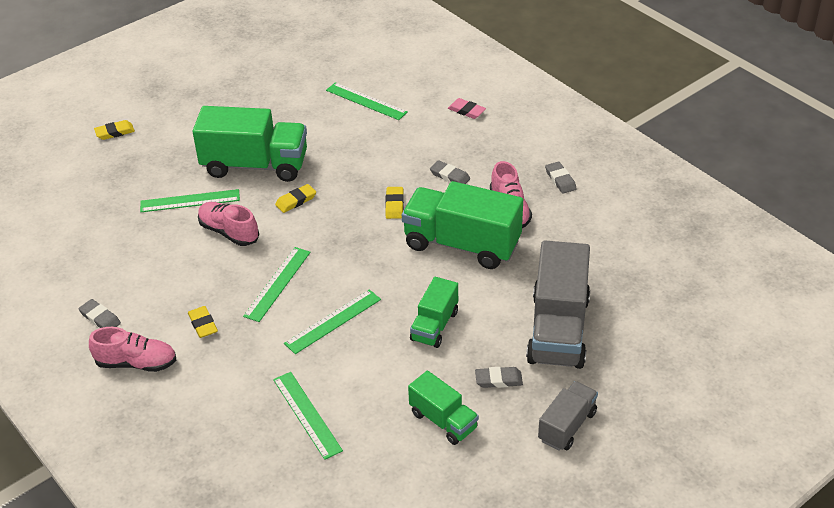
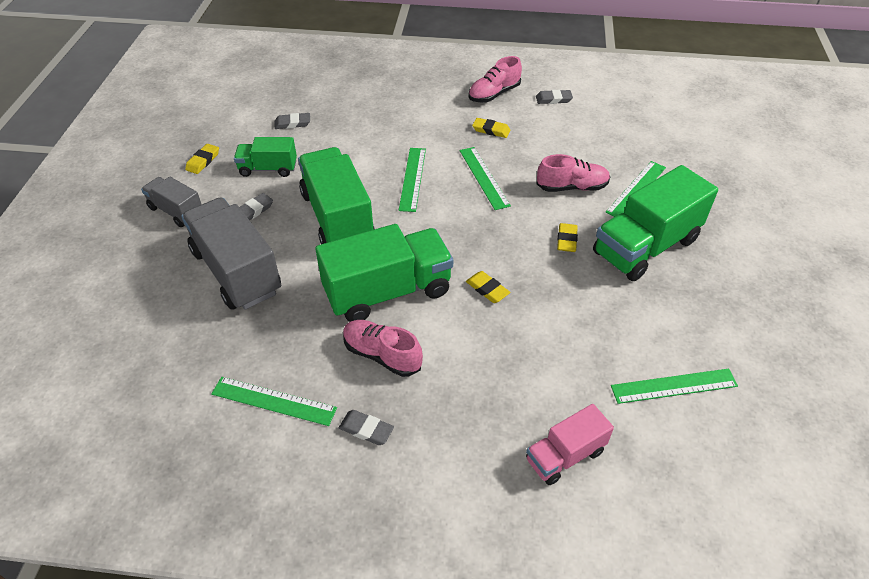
camera: 135 degrees right, 5 degrees up
yellow eraser [94,120,135,140] -> yellow eraser moved to [185,144,219,174]
green ruler [273,372,343,460] -> green ruler moved to [211,377,337,426]
green truck [410,277,458,348] -> green truck [298,147,375,244], size x1.82
grey eraser [430,160,470,184] -> grey eraser moved to [275,113,310,129]
pink eraser [448,98,486,119] -> pink truck [526,404,614,485]
grey truck [538,381,598,451] -> grey truck turned 135 degrees clockwise [141,177,202,227]

